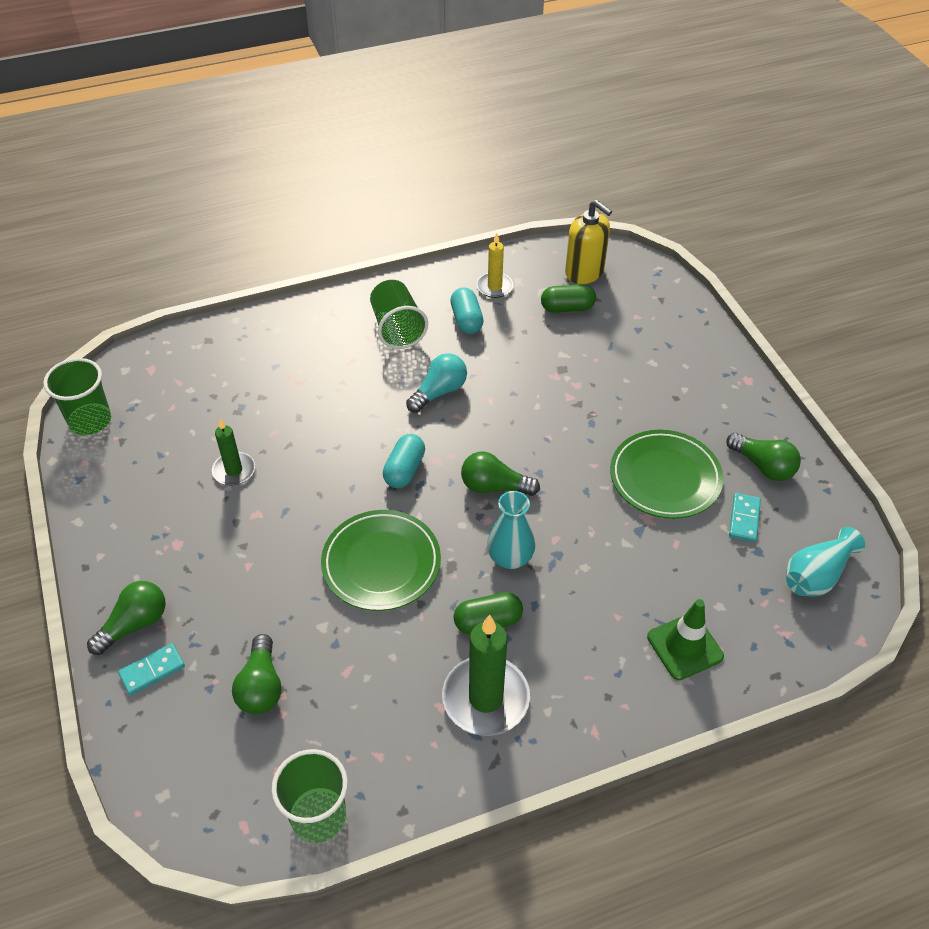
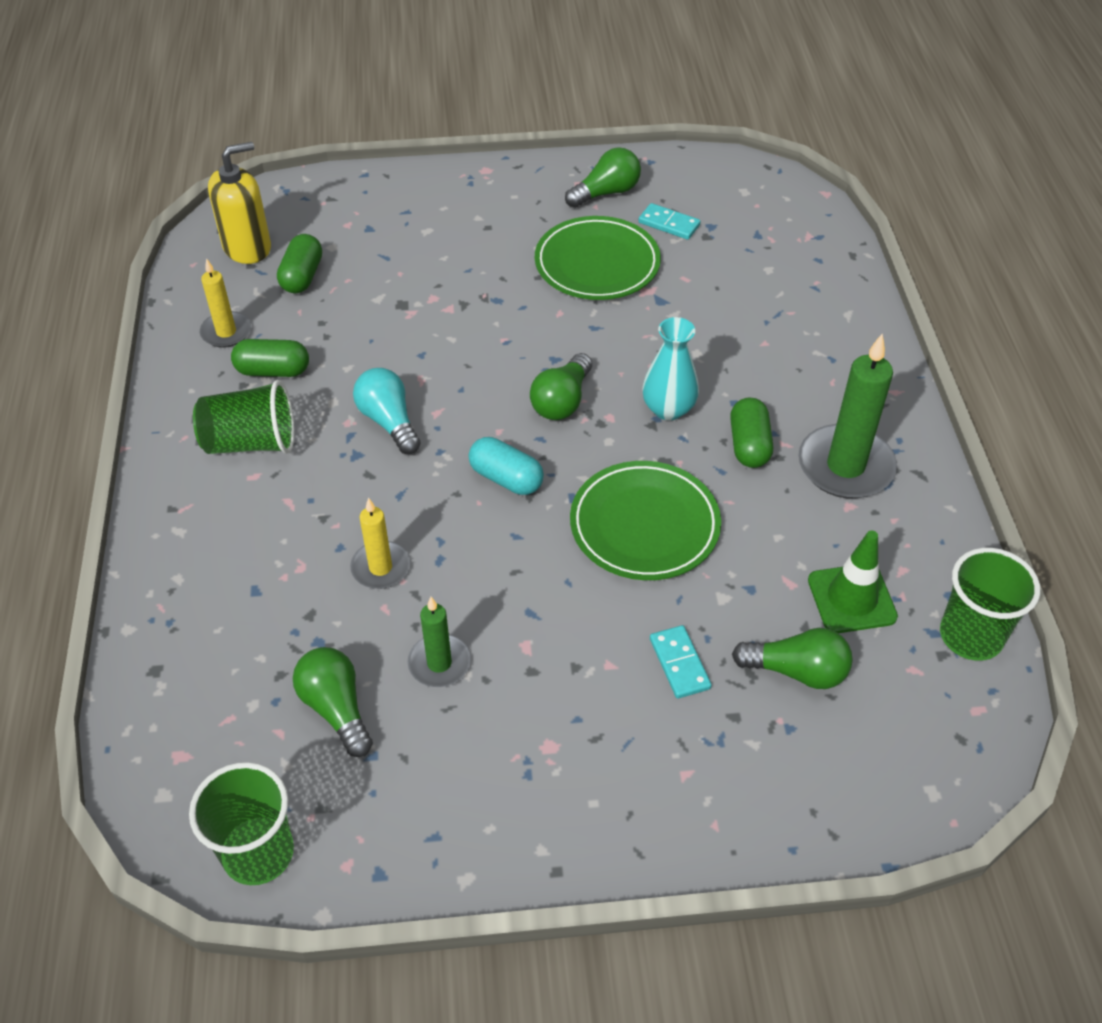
camera: 75 degrees left, 0 degrees up
green light bulb [87,581,166,655] -> green light bulb moved to [293,647,373,757]
turquoise domino [118,643,185,695] -> turquoise domino moved to [650,625,712,699]
turquoise capsule [450,287,484,334] -> green capsule [231,339,309,377]
green traffic cone [647,599,724,680] -> green traffic cone moved to [808,531,898,633]
turquoise vase [786,527,865,597] -> none
none -> yellow candle [350,498,410,589]

